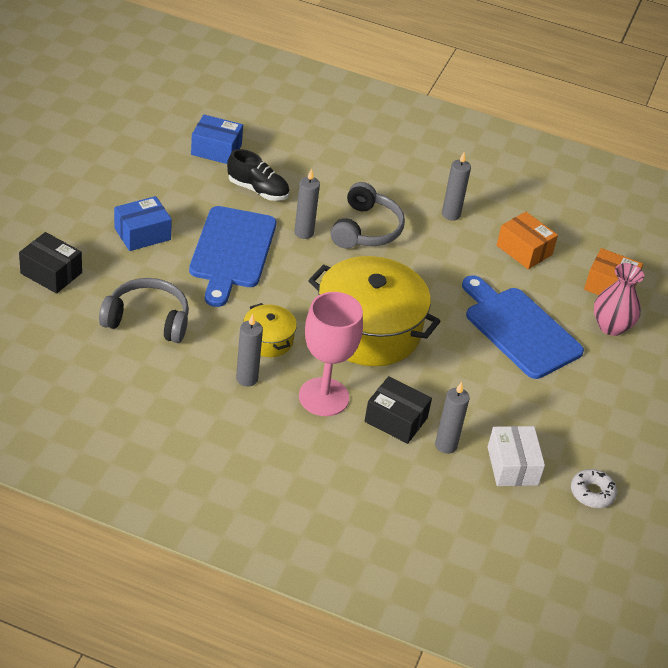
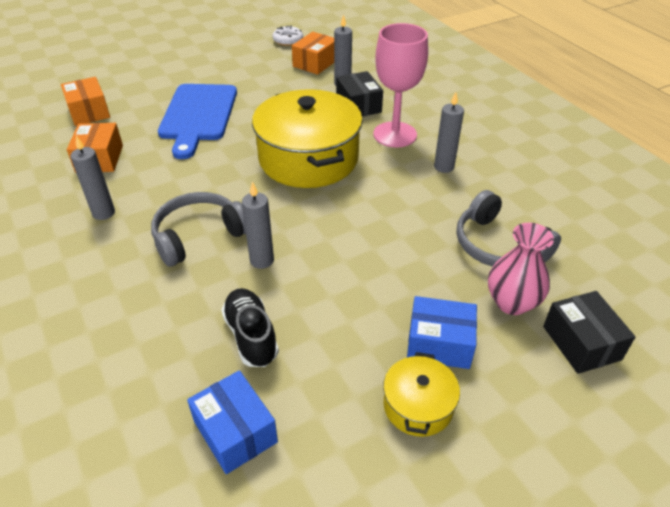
camera: 135 degrees left, 0 degrees up
blue cutting board [189,206,276,307] -> none
yellow pot [243,303,297,357] -> yellow pot moved to [383,352,460,437]
white box [488,426,545,486] -> orange box [292,32,334,75]
pink vase [594,263,644,336] -> pink vase moved to [488,223,554,315]

